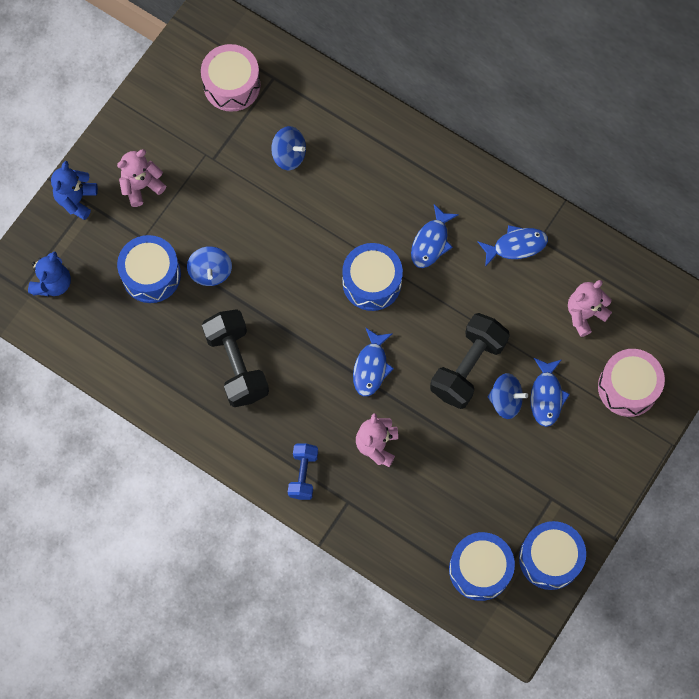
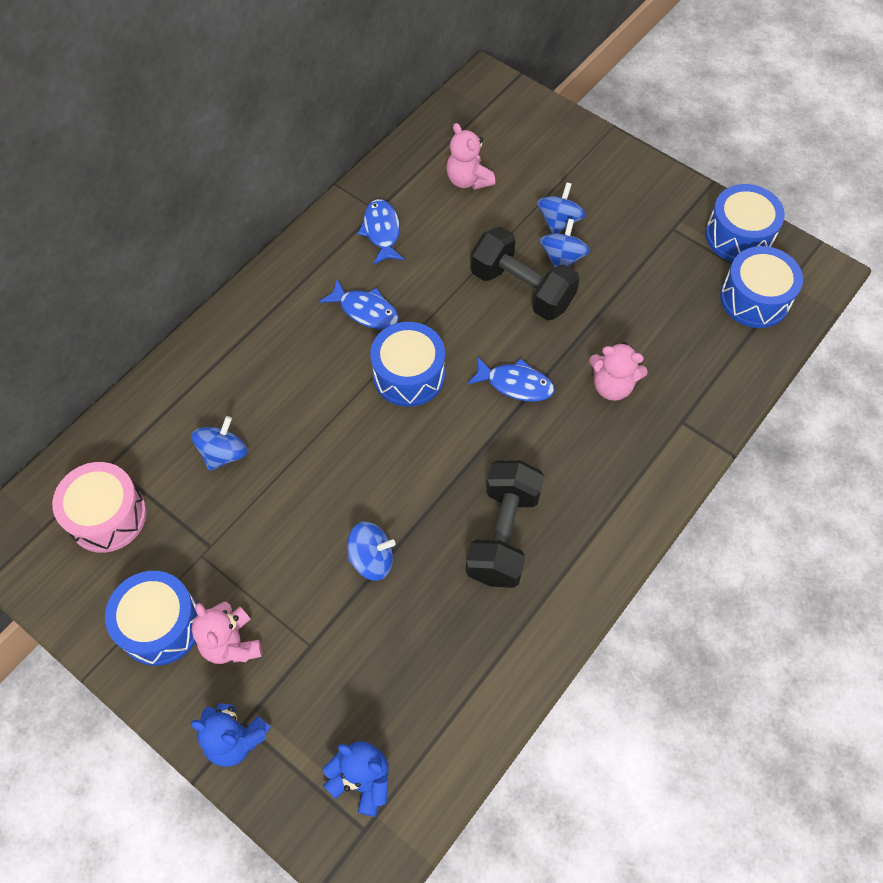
camera: 85 degrees left, 10 degrees down
blue drum [117,235,181,303] -> blue drum moved to [105,571,198,666]
black dumbbell [202,309,269,407] -> black dumbbell turned 60 degrees counterclockwise [465,460,544,588]
blue dumbbell [288,443,318,500] -> none
blue fish [530,358,570,427] -> blue spinning top [537,182,586,234]
pink drum [598,349,665,417] -> none

